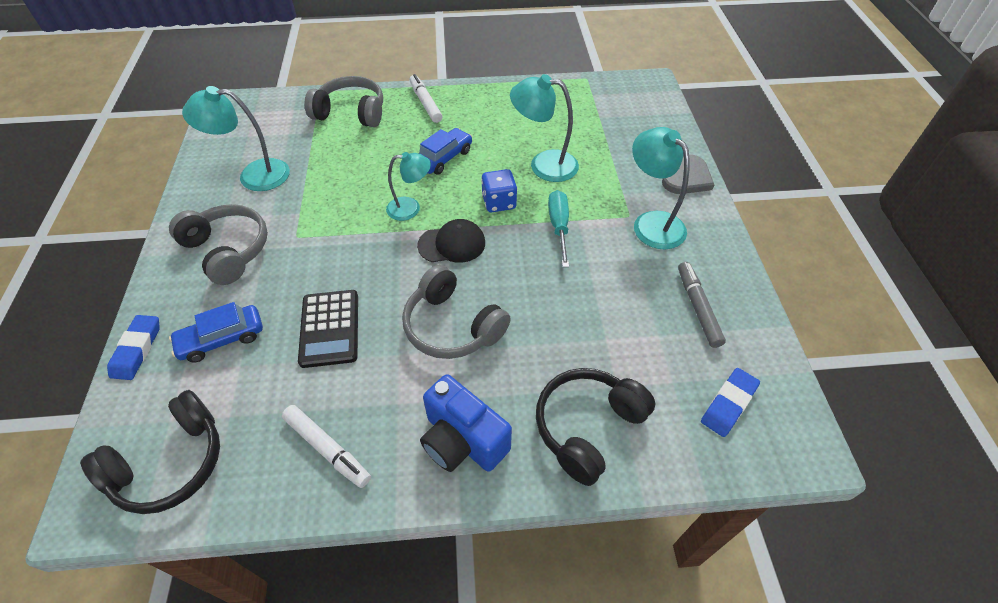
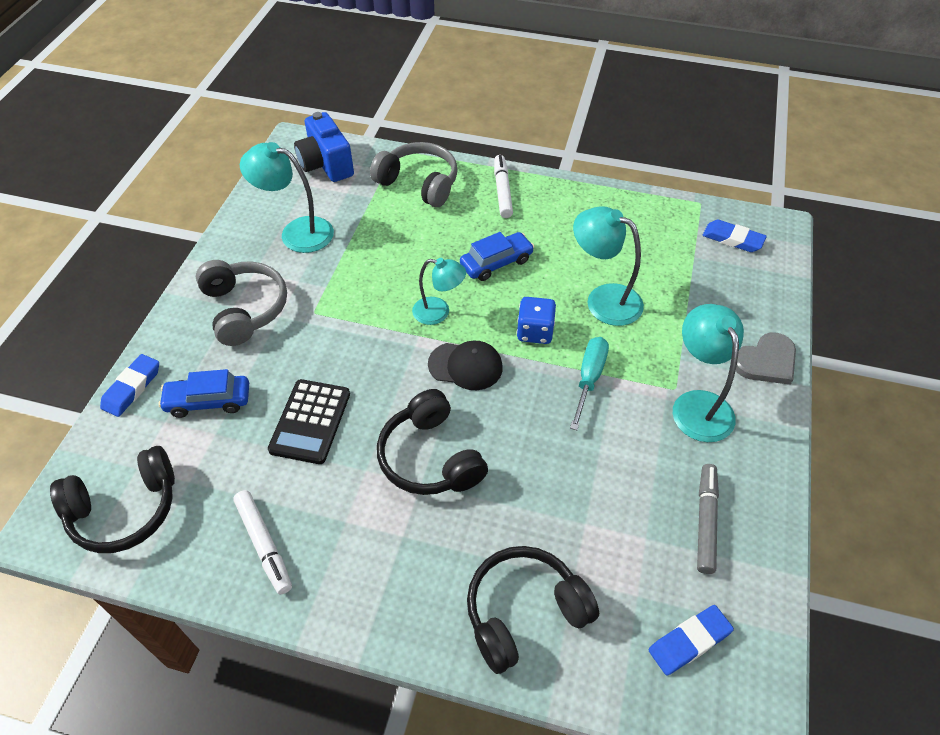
camera: 20 degrees right, 0 degrees up
grey headphones [402,265,511,359] -> black headphones [377,389,488,495]
blue camera [420,374,512,472] -> blue camera moved to [294,112,354,182]
none -> blue eraser [703,220,767,252]

